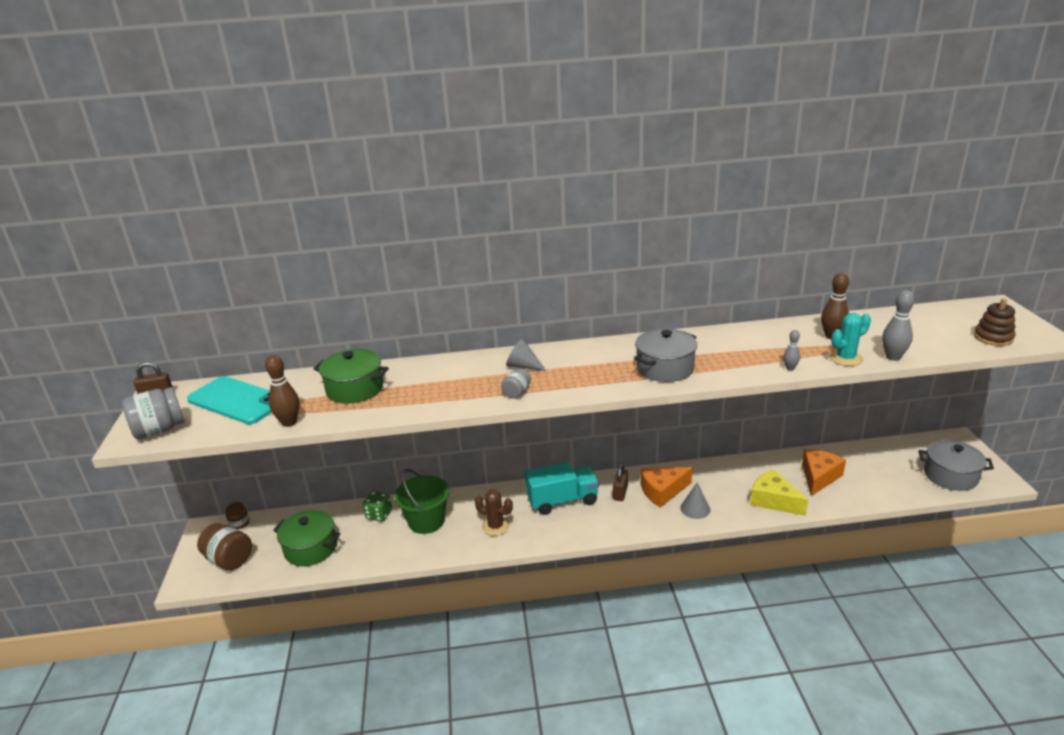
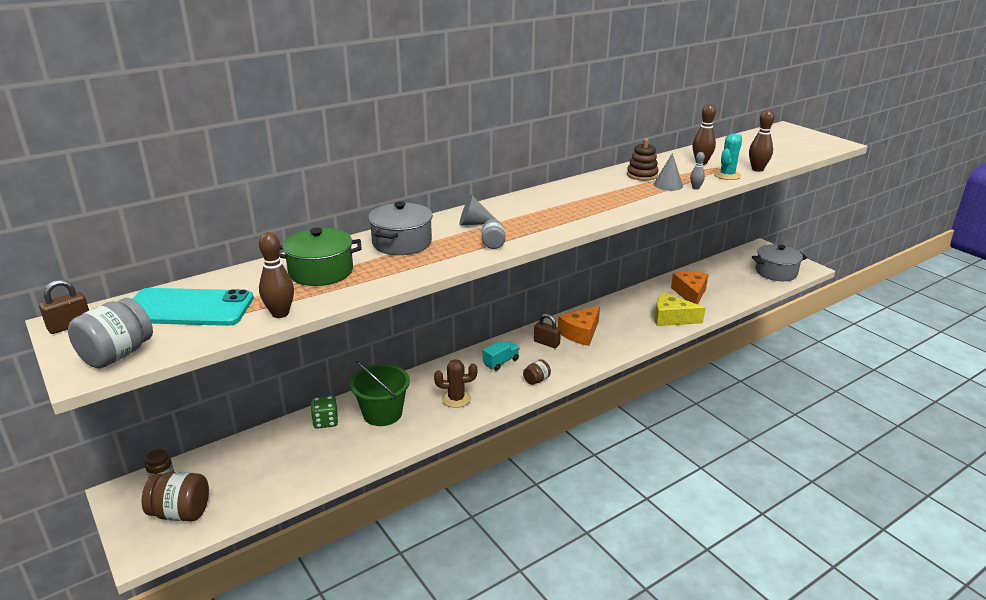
camera: 30 degrees left, 0 degrees up
green pot [273,510,340,566] -> none
turquoise truck [525,462,599,515] -> turquoise truck [483,341,519,371], size x0.54
brown padlock [613,463,628,501] -> brown padlock turned 45 degrees counterclockwise [534,314,561,348]
grey pot [634,329,697,382] -> grey pot moved to [368,201,433,255]
grey cone [680,483,710,519] -> grey cone moved to [654,153,683,191]
grey bowling pin [882,290,915,361] -> brown bowling pin [749,109,775,172]
brown stacking toy [974,298,1015,346] -> brown stacking toy moved to [627,138,659,181]
none -> brown jar [523,359,551,385]

